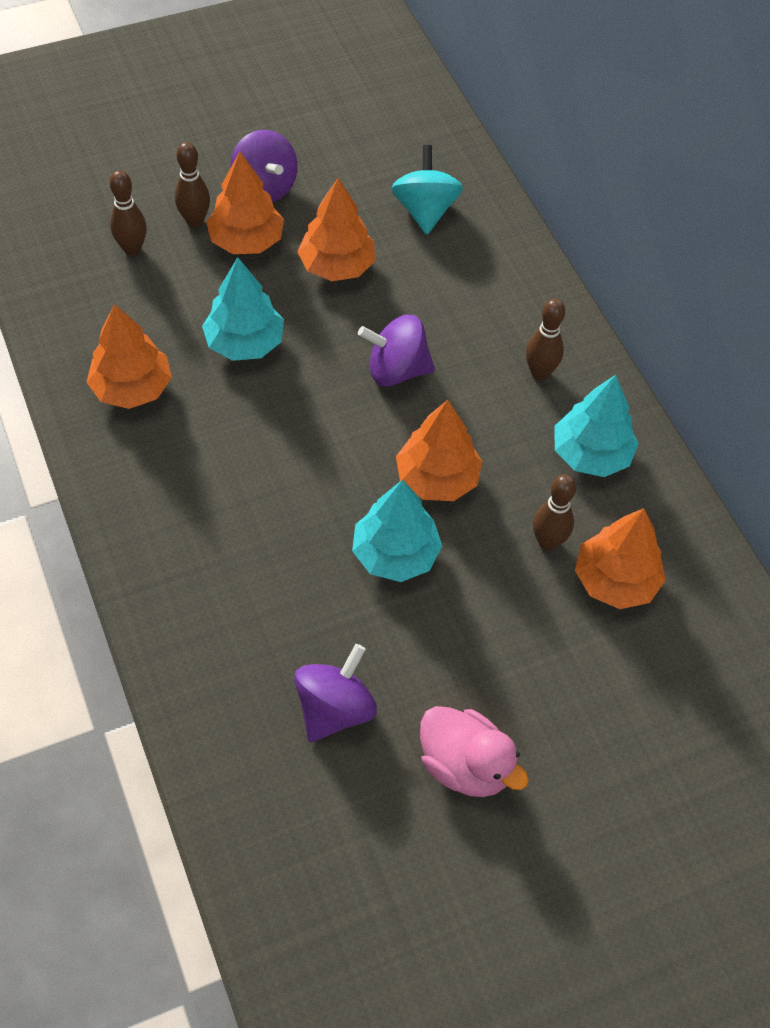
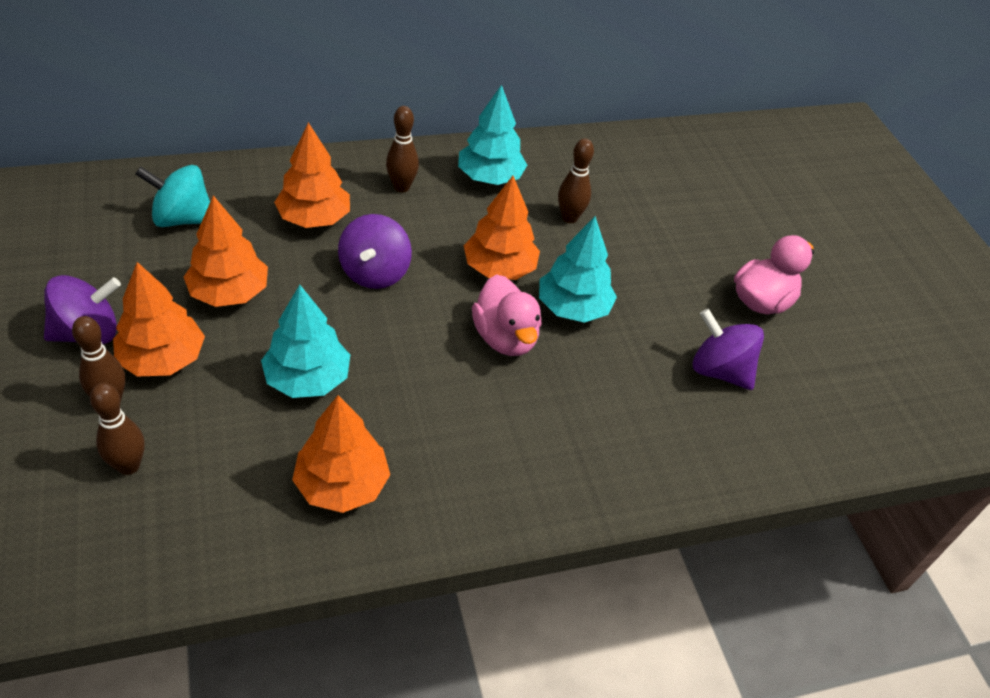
camera: 85 degrees left, 10 degrees down
orange tree [575,508,666,609] -> orange tree moved to [274,122,350,228]
none -> pink duck [472,274,542,356]

